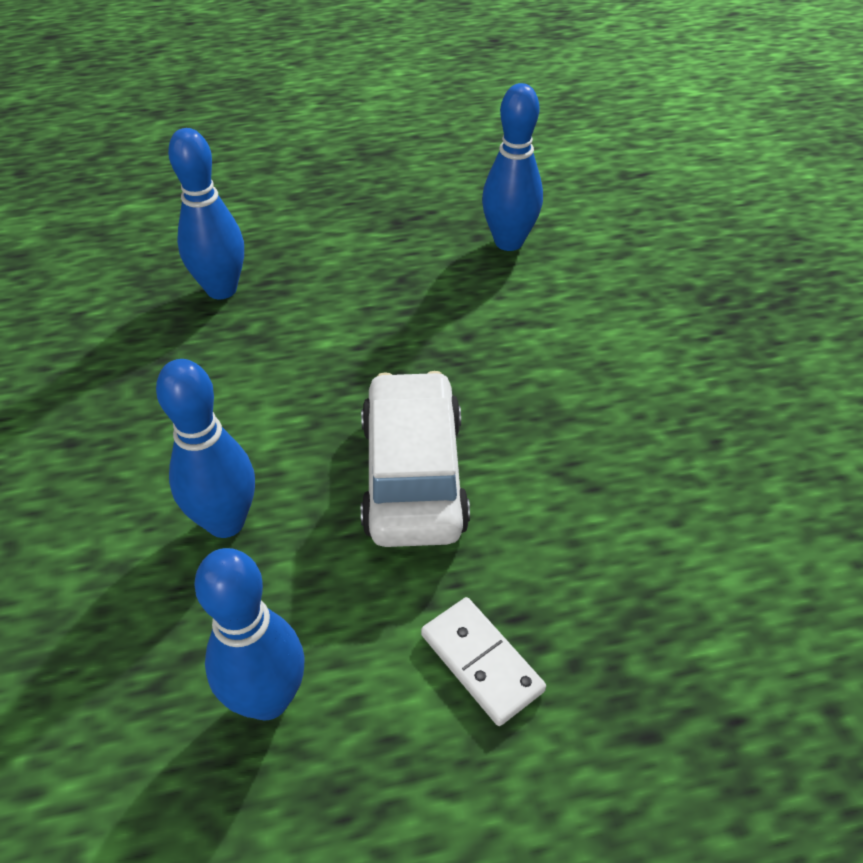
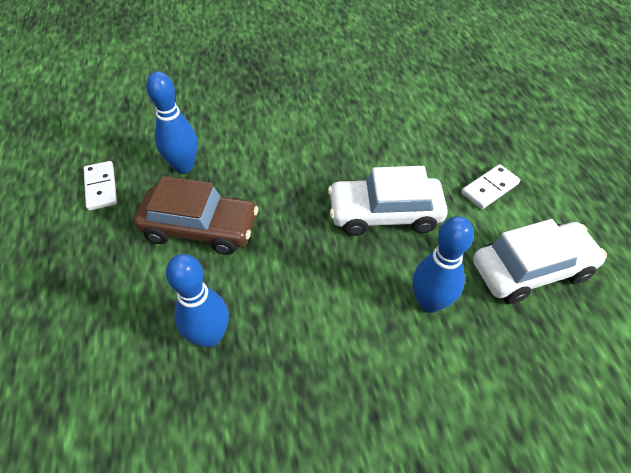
camera: 90 degrees left, 5 degrees up
blue bowling pin [194,548,305,720] -> white car [473,219,607,304]
none -> white domino [84,161,117,211]
none -> brown car [134,176,259,255]

